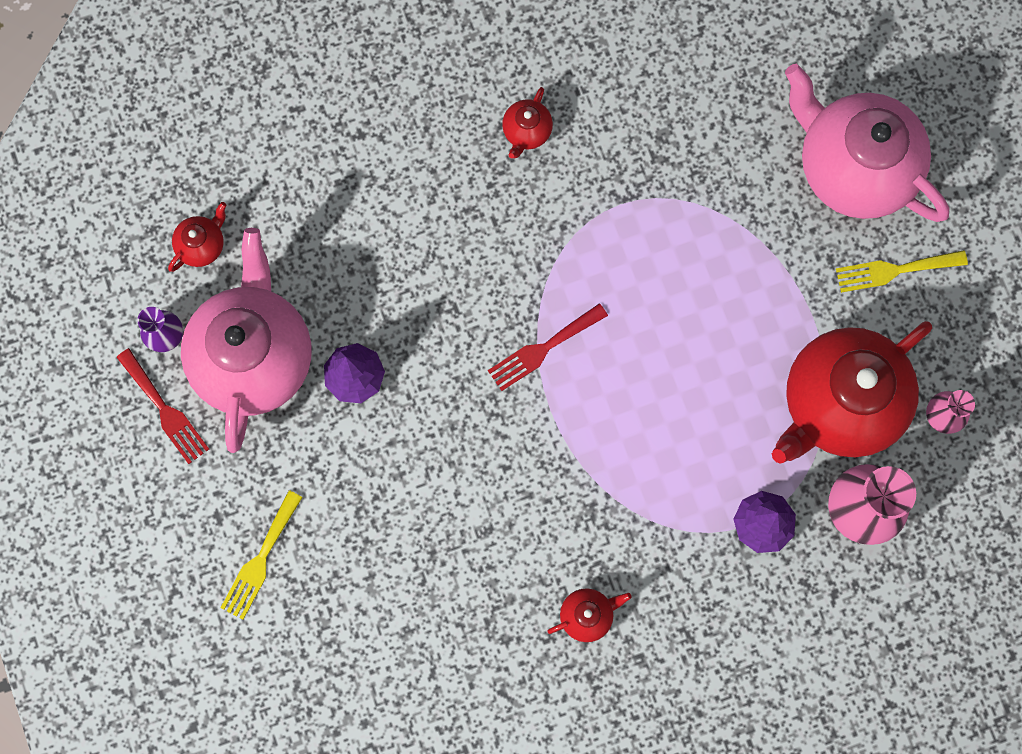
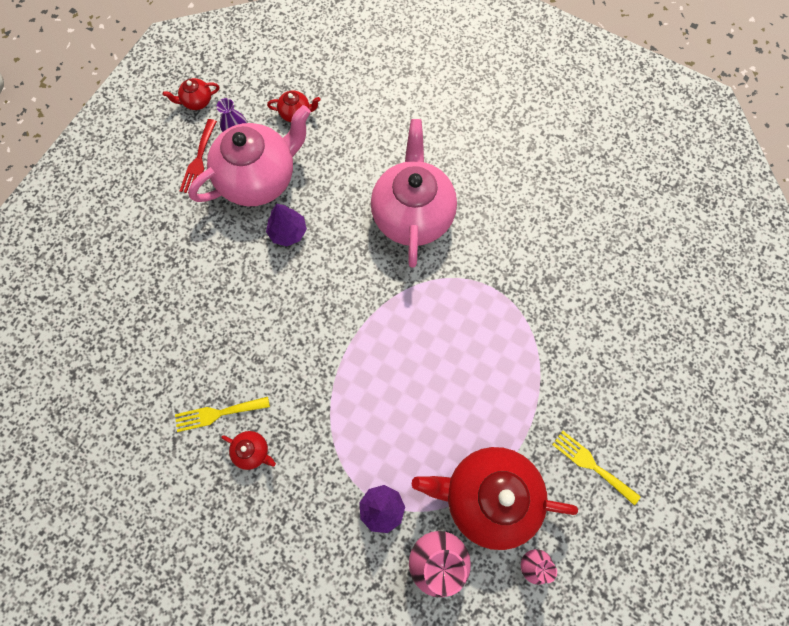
camera: 50 degrees right, 5 degrees down
yellow fork [221,490,303,620] -> yellow fork moved to [175,397,270,432]
red fork [488,303,608,391] -> none
red teapot [502,87,553,159] -> red teapot moved to [163,78,219,110]
pink teapot [785,64,949,222] -> pink teapot moved to [371,119,457,268]

